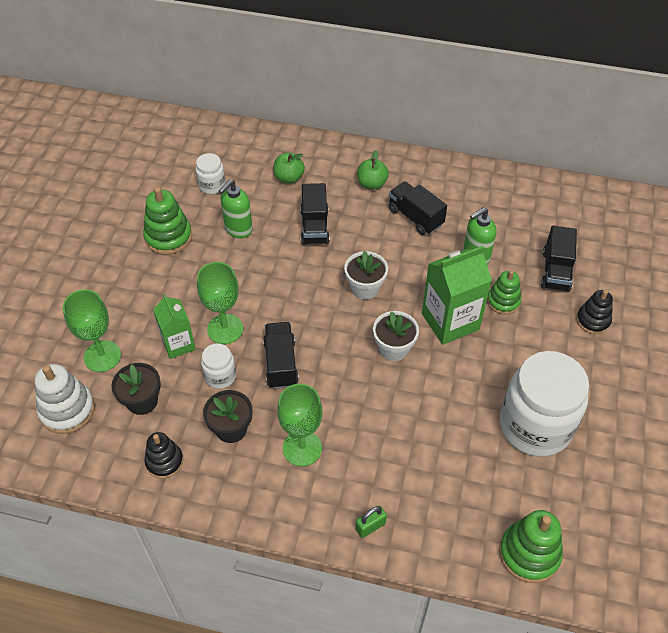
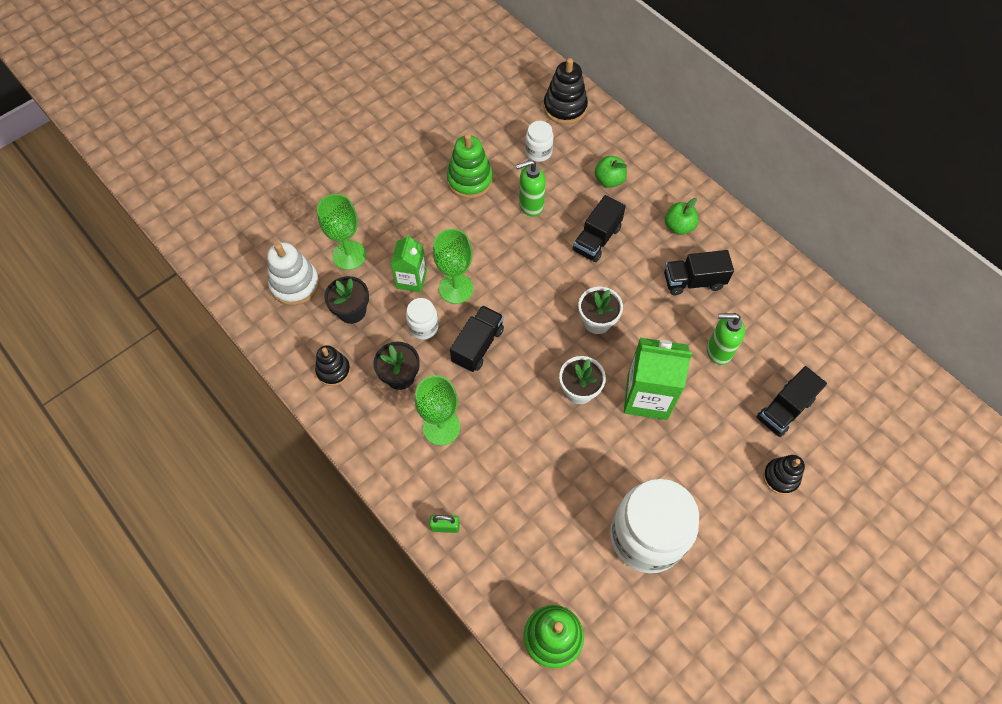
camera: 35 degrees right, 10 degrees up
black truck [389,181,447,235] -> black truck turned 90 degrees counterclockwise [664,250,734,295]
green stacking toy [487,270,521,315] -> none
none -> black stacking toy [543,58,588,124]

